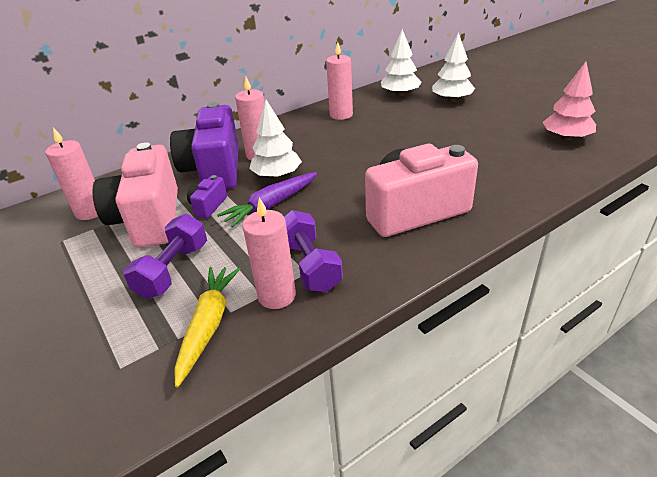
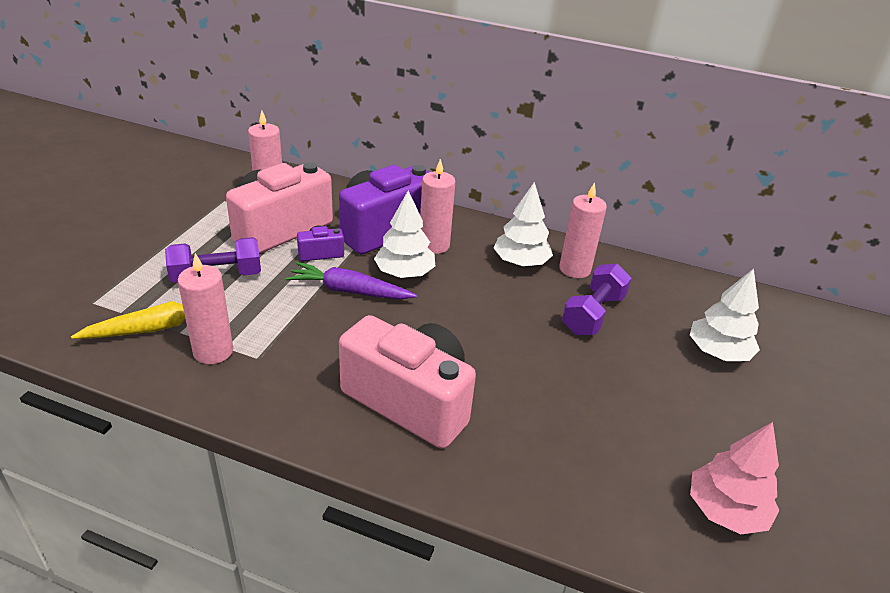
camera: 50 degrees right, 0 degrees up
purple dumbbell [284,210,343,292] -> purple dumbbell moved to [562,263,631,335]
white tree [381,29,421,96] -> white tree moved to [494,182,553,266]

